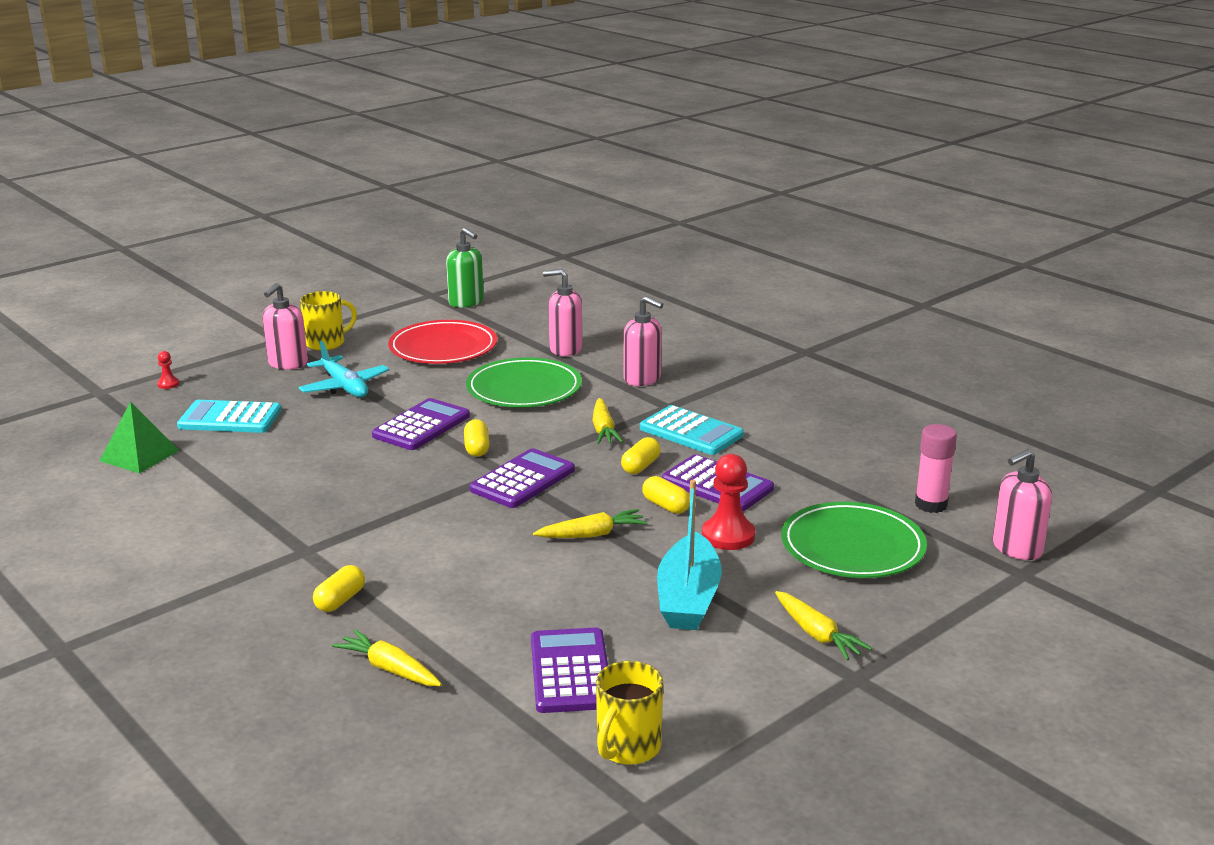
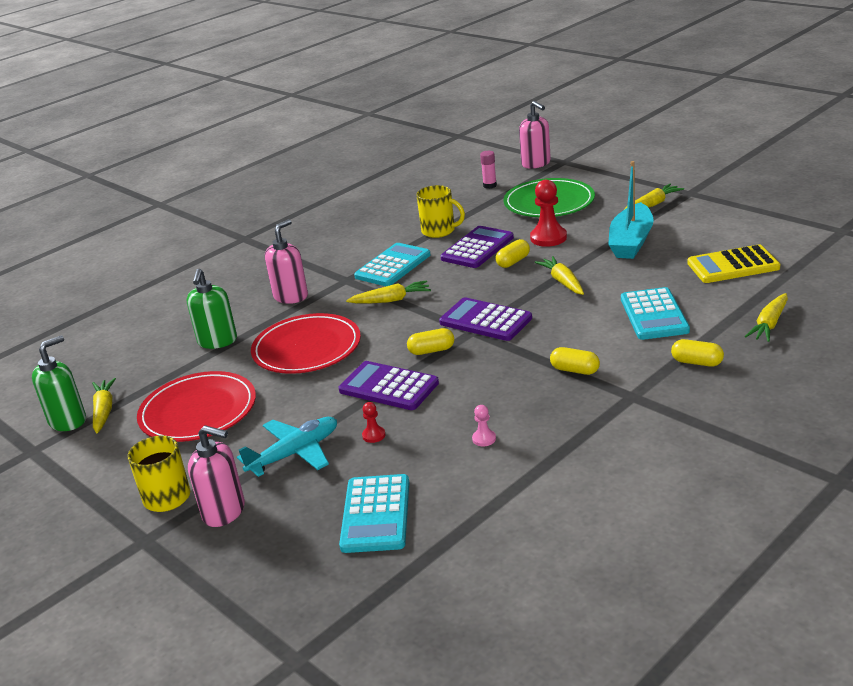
camera: 90 degrees left, 5 degrees up
green pyramid [99,402,180,473] -> none
red pawn [157,351,179,389] -> red pawn moved to [362,402,386,443]
green plate [466,357,582,407] -> red plate [251,313,361,374]
purple calculator [531,627,608,713] -> yellow calculator [687,245,780,283]
pink soap dispenser [543,269,582,356] -> green soap dispenser [187,269,237,349]
yellow mug [596,661,663,765] -> yellow mug moved to [416,185,465,238]
yellow capsule [621,437,661,474] -> yellow capsule moved to [550,347,600,375]
turquoise boat [657,480,722,630] -> turquoise boat turned 105 degrees clockwise [608,161,654,259]
pink glue stick [915,424,957,513] -> pink glue stick [480,151,497,189], size x0.66
none -> yellow carrot [92,378,116,433]
none -> pink pawn [472,405,496,446]
none -> turquoise calculator [621,287,690,340]

